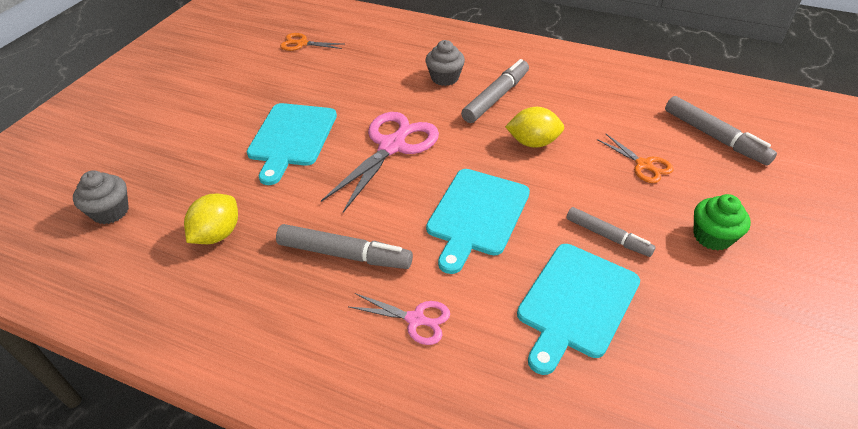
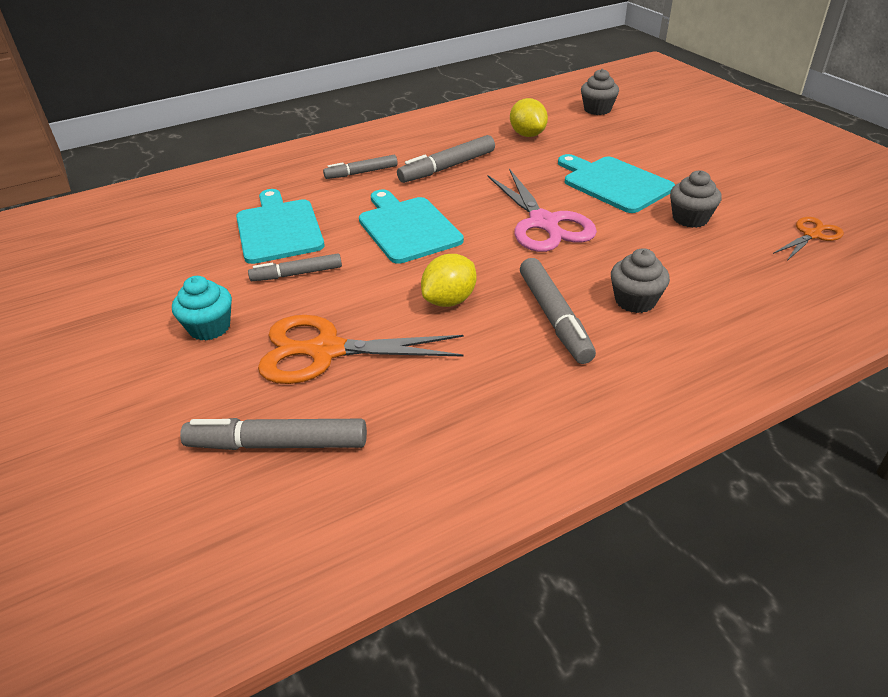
camera: 130 degrees right, 5 degrees down
pink scissors [349,293,450,345] -> grey marker [323,155,398,179]
orange scissors [597,133,674,183] -> orange scissors [258,315,464,384], size x1.89
green cupcake [694,194,751,251] -> turquoise cupcake [172,276,232,341]
none -> grey cupcake [670,170,722,228]

